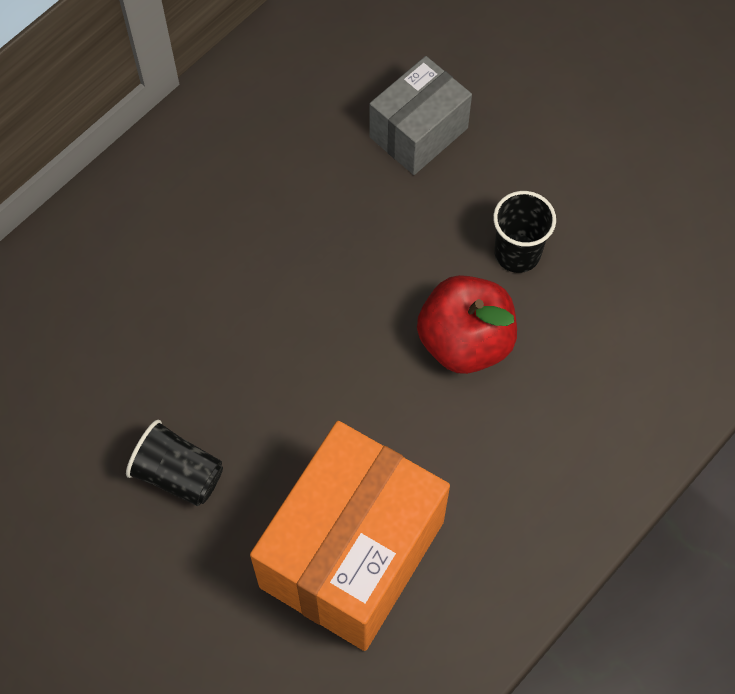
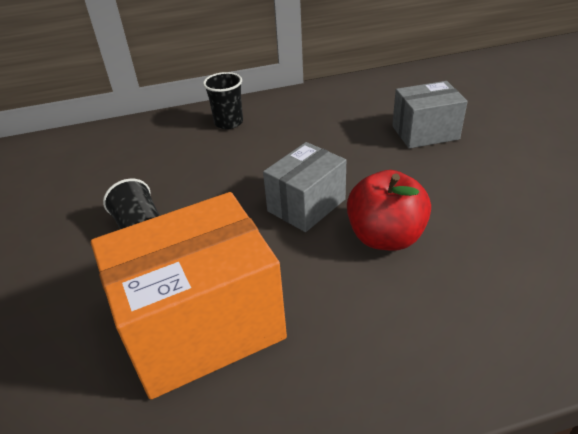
camera: 35 degrees right, 25 degrees down
black cup [493,191,556,273] -> black cup moved to [203,72,243,129]
none -> grey box [263,142,346,232]

